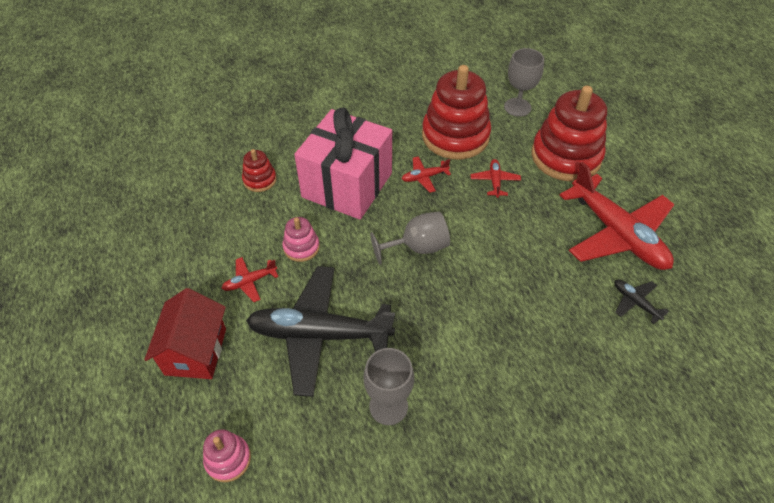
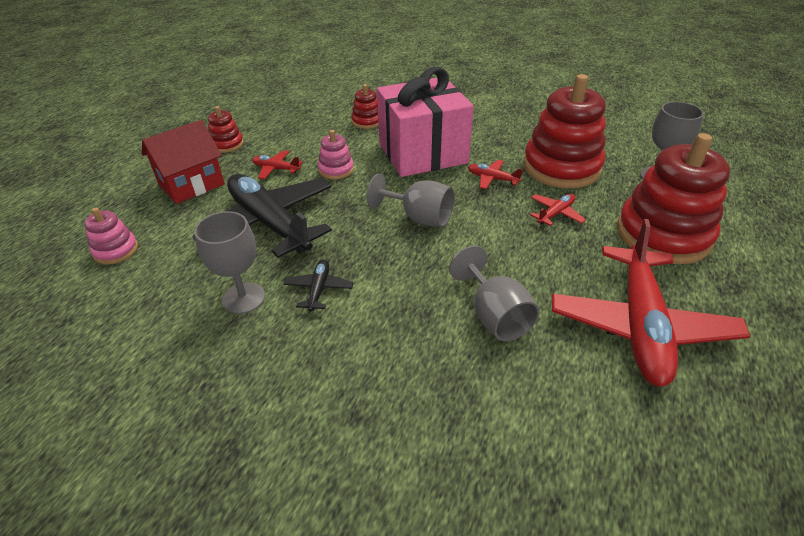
camera: 45 degrees right, 10 degrees down
black plane [614,280,669,324] -> black plane moved to [283,259,353,312]
none -> red stacking toy [208,106,244,153]
none -> grey goblet [449,246,539,341]

